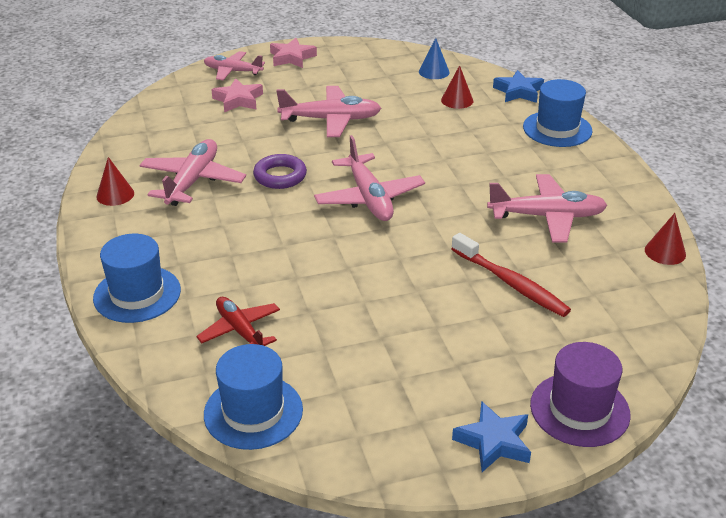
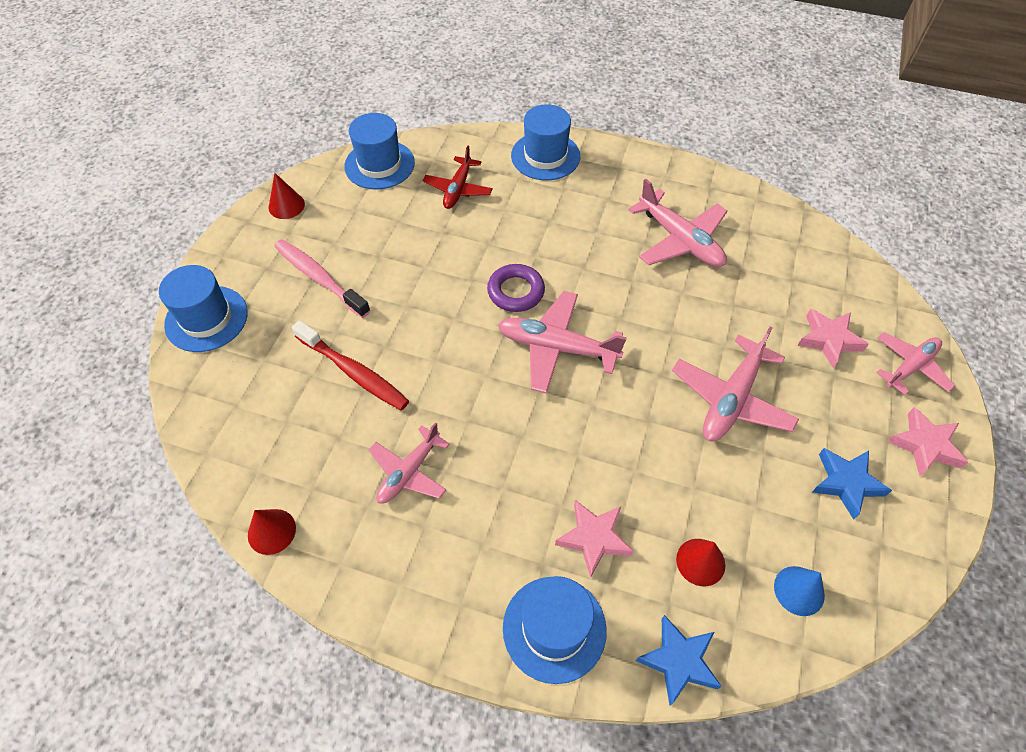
camera: 125 degrees right, 20 degrees up
red cone [96,157,134,206] -> red cone moved to [269,173,305,219]
red plane [196,297,280,346] -> red plane turned 105 degrees clockwise [423,146,493,209]
purple ring [253,154,307,189] -> purple ring moved to [487,264,545,312]
red toothbrush [451,233,571,317] -> red toothbrush turned 135 degrees counterclockwise [292,320,409,411]
blue star [452,401,531,472] -> blue star moved to [812,448,892,520]
pink plane [487,174,607,242] -> pink plane [369,422,450,504], size x0.67
purple hat [530,342,631,447] -> blue hat [159,265,248,352]
none -> pink toothbrush [274,239,371,318]
none -> pink star [555,500,633,578]

